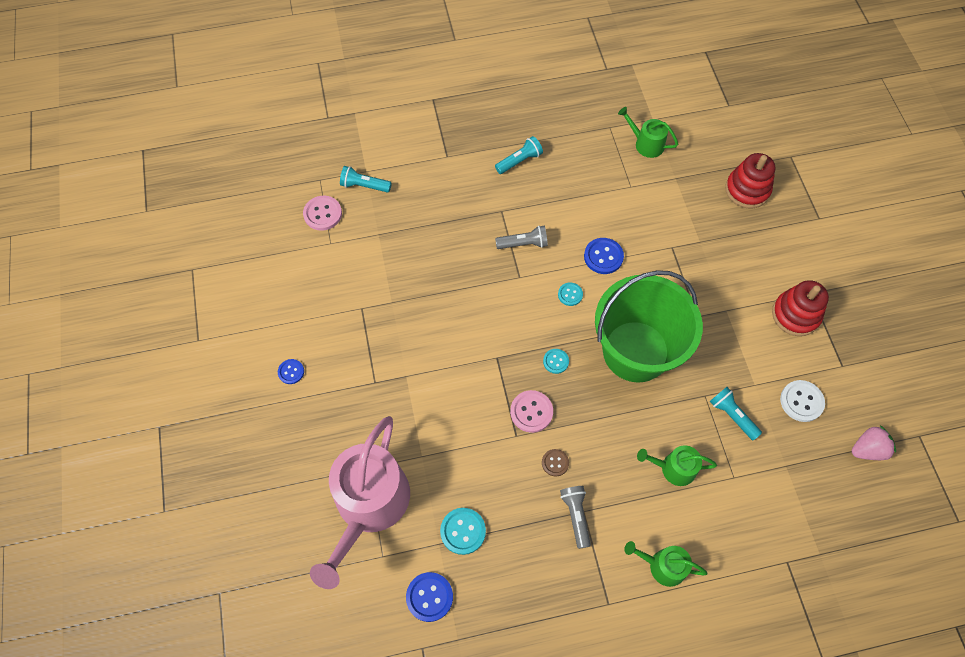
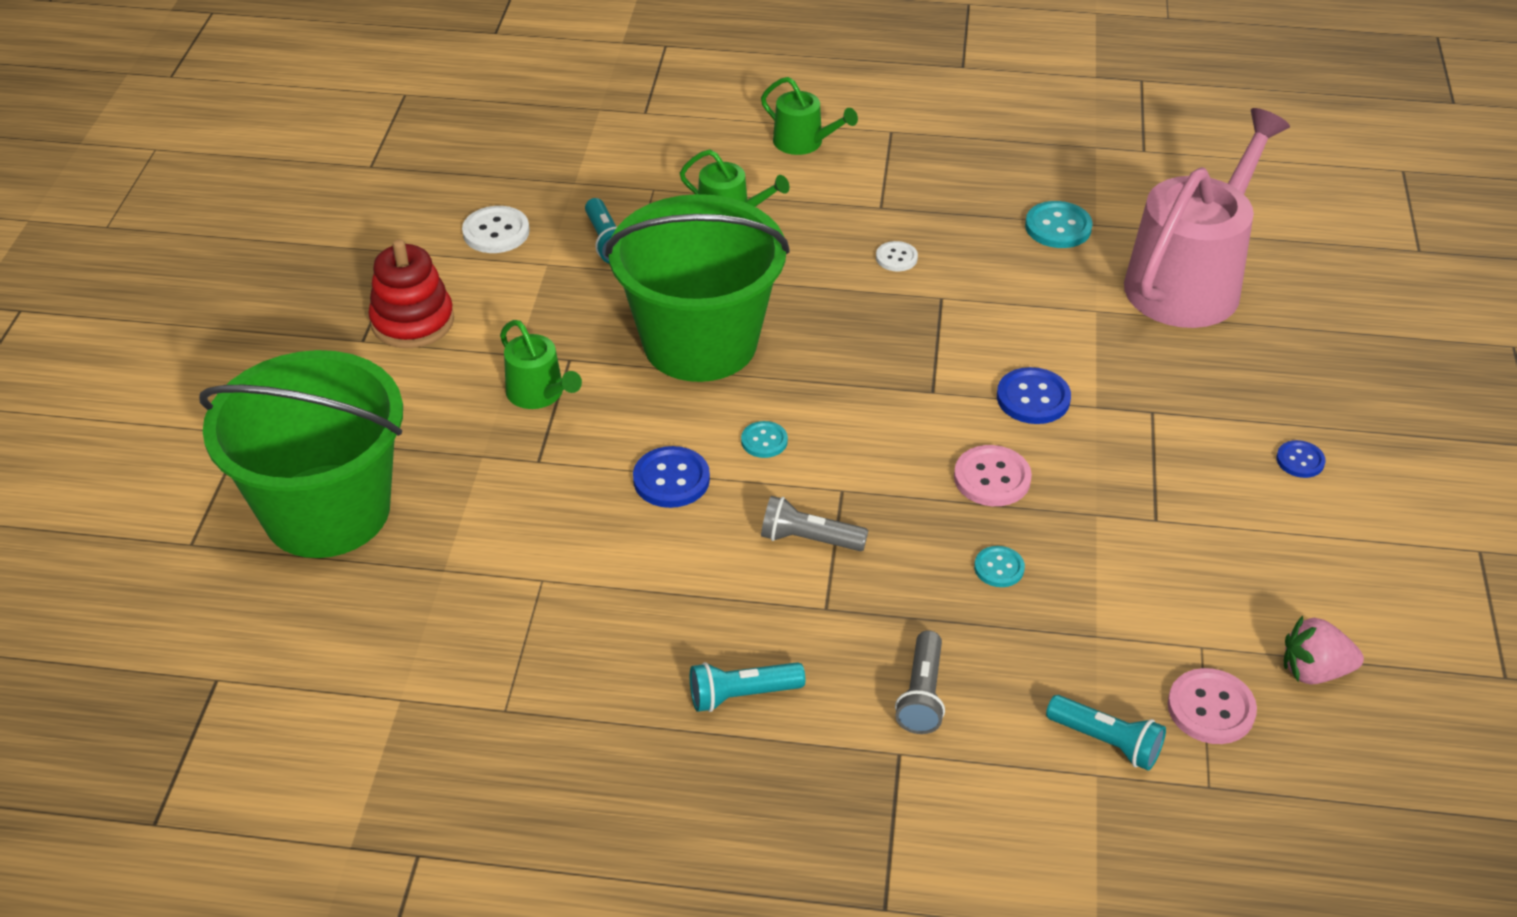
camera: 160 degrees left, 20 degrees down
blue button [406,572,453,622] -> blue button moved to [997,367,1071,424]
pink button [510,390,553,433] -> pink button moved to [954,445,1032,506]
brown button [542,449,569,476] -> white button [876,241,918,271]
turquoise button [543,349,569,374] -> turquoise button moved to [974,546,1025,587]
grey flashlight [560,486,591,549] -> grey flashlight moved to [895,630,945,734]
green watering can [618,107,678,158] -> green watering can moved to [500,320,582,409]
red stacking toy [725,153,775,208] -> green bucket [199,350,403,558]
pink strawberry [852,425,896,460] -> pink strawberry moved to [1284,615,1364,685]

